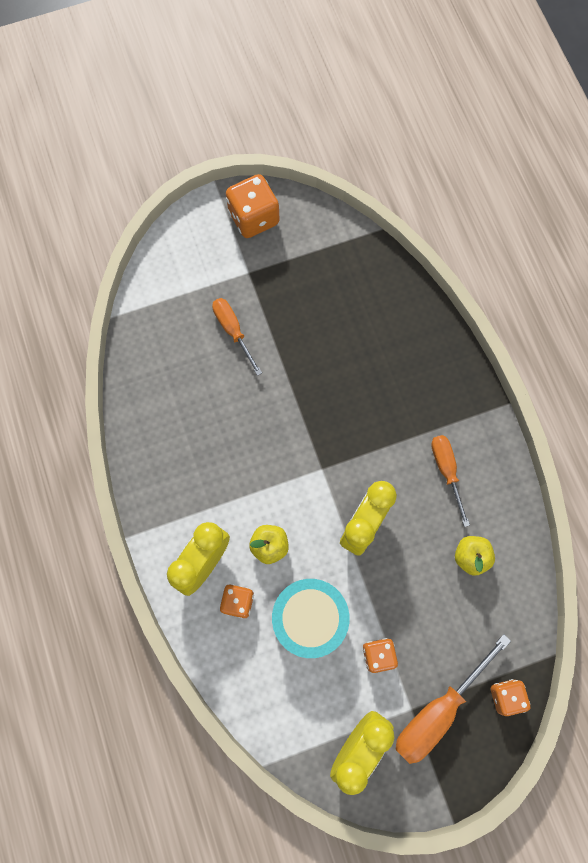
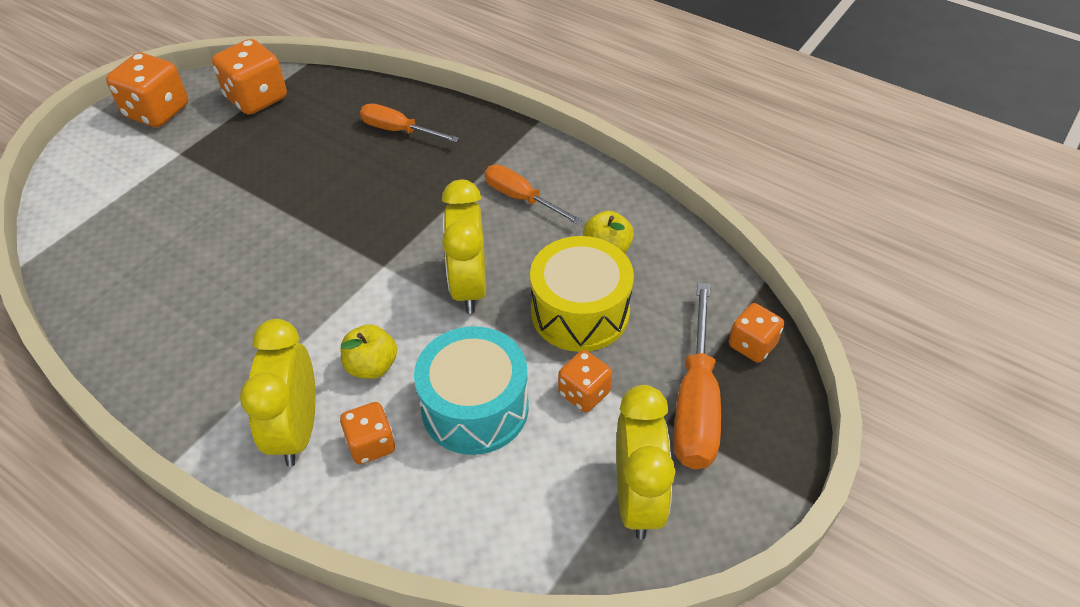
camera: 35 degrees left, 25 degrees down
orange screwdriver [212,298,262,376] -> orange screwdriver moved to [360,104,459,142]
none -> orange dice [212,39,287,115]
none -> yellow drum [530,236,634,352]

